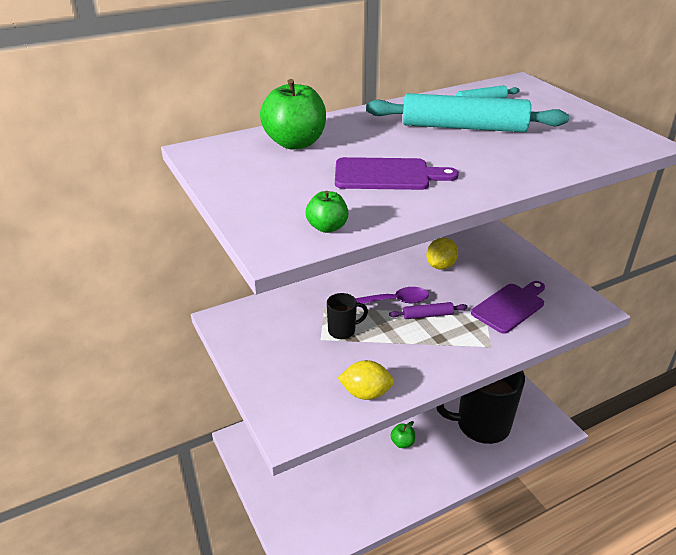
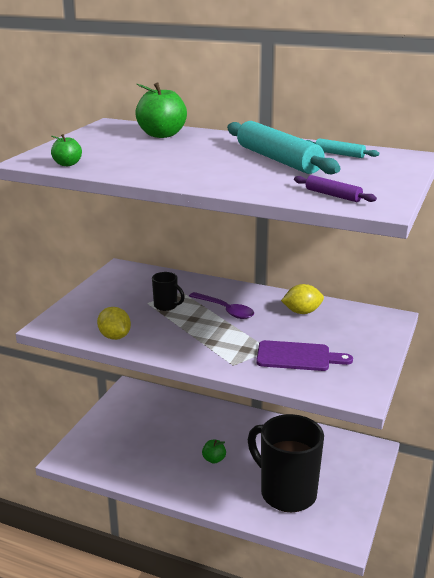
camera: 50 degrees right, 10 degrees down
purple cutting board [335,157,459,190] -> none
purple rolling pin [389,302,468,319] -> purple rolling pin moved to [294,175,377,202]

